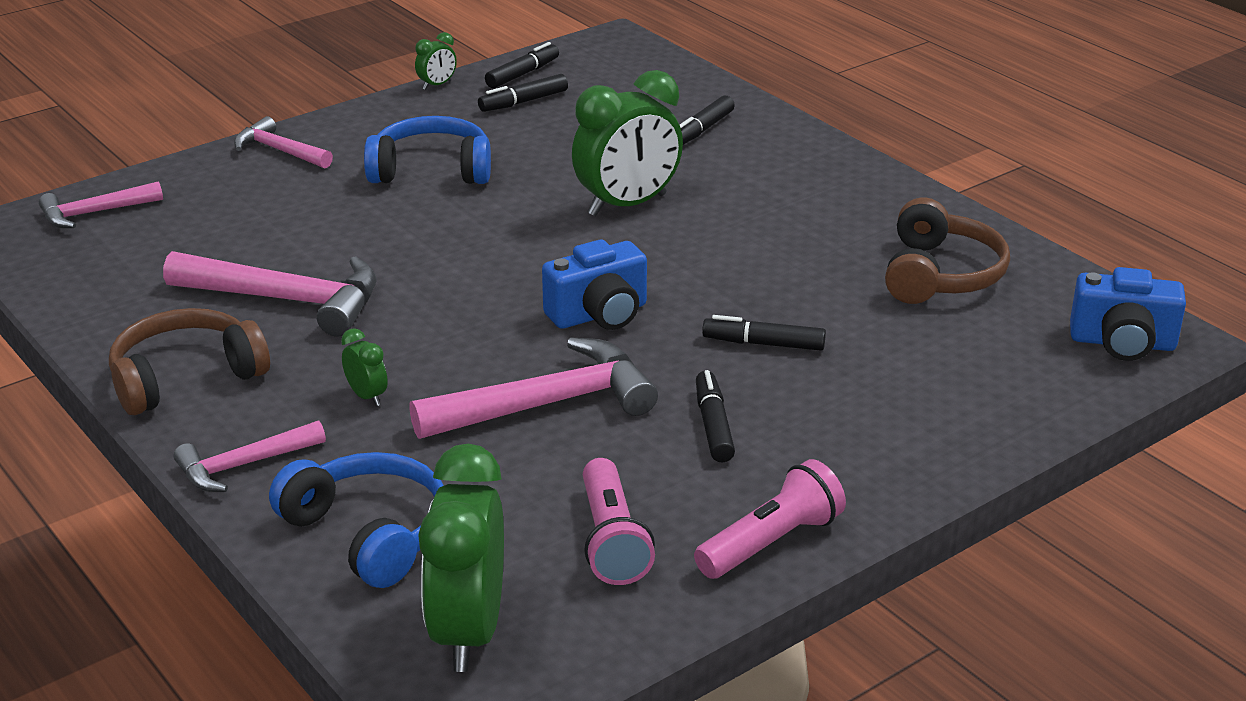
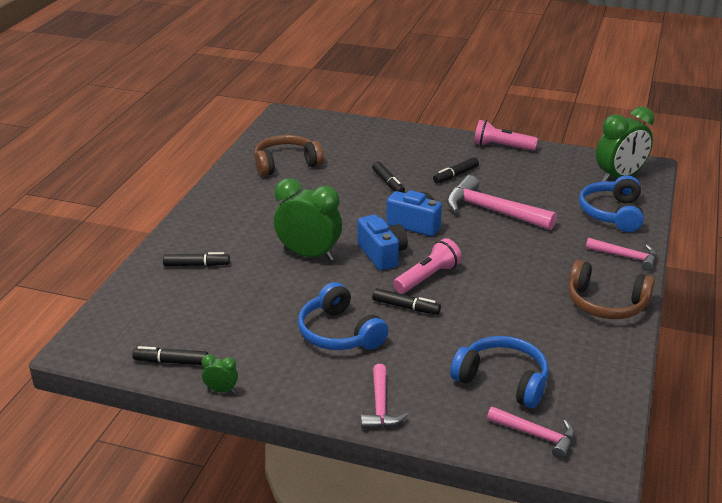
camera: 125 degrees left, 0 degrees up
pink hammer [163,251,376,337] -> none
green clock [341,328,388,406] -> none
black marker [478,74,568,112] -> black marker moved to [372,288,441,315]
pink flashlight [583,458,655,585] -> pink flashlight moved to [393,238,462,294]
blue camera [1070,267,1186,361] -> blue camera moved to [358,215,408,271]
none -> blue headphones [450,336,549,408]

